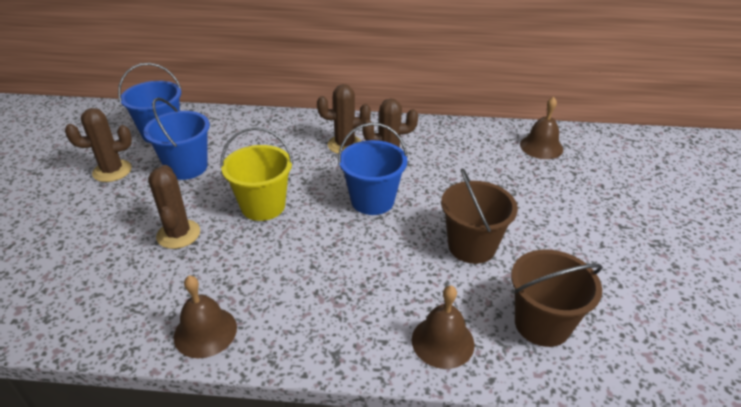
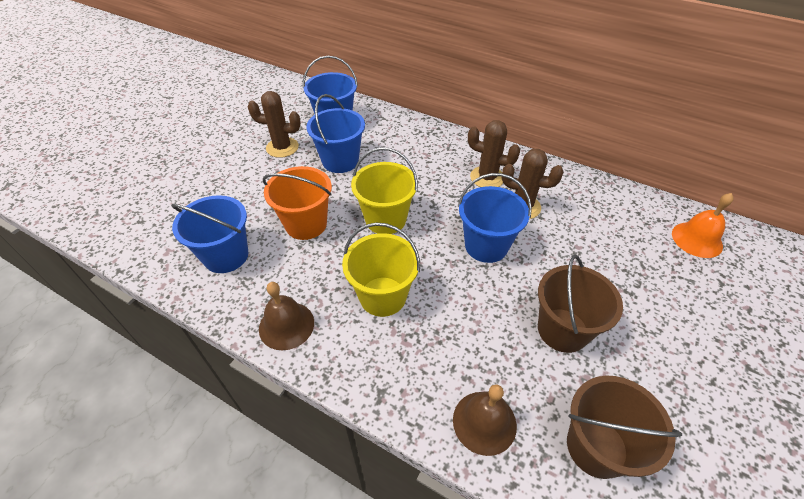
camera: 25 degrees right, 10 degrees up
brown cactus [148,165,200,249] -> orange bucket [263,166,332,240]
brown bell [520,97,563,159] -> orange bell [672,193,734,258]
none -> blue bucket [171,195,248,273]
none -> yellow bucket [342,223,420,317]

